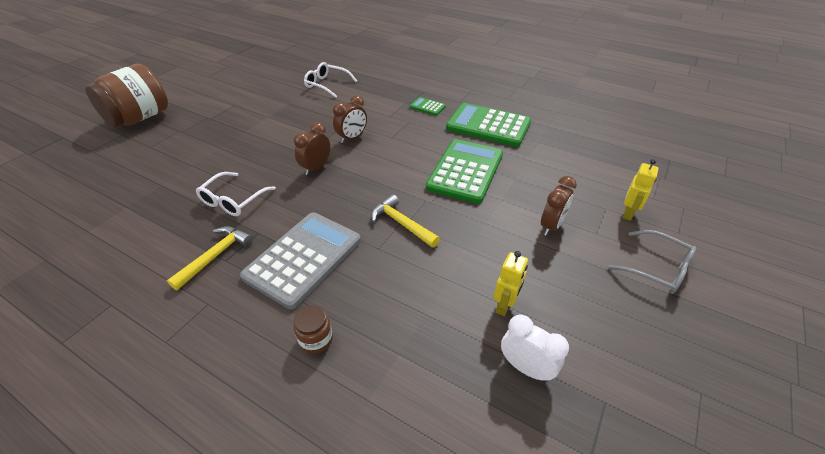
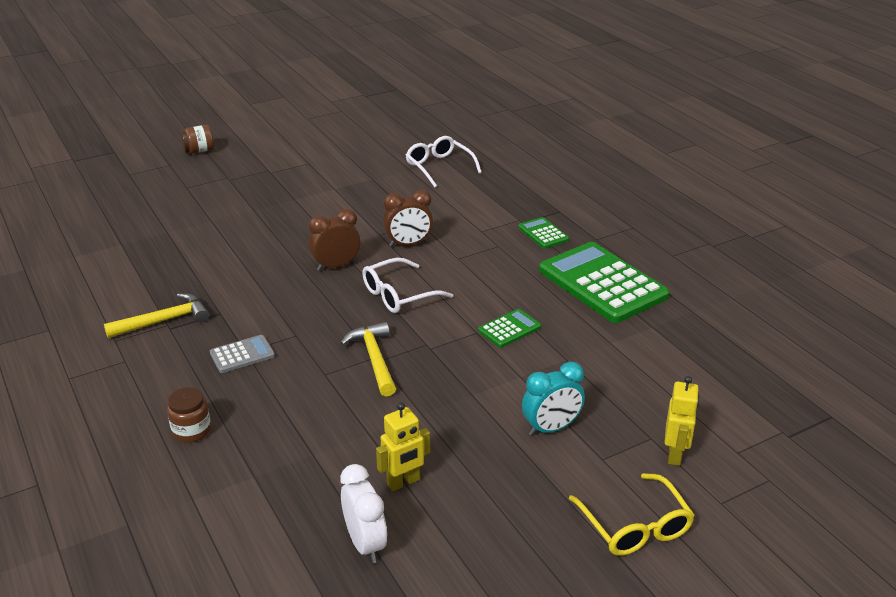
camera: 30 degrees right, 10 degrees down
brown jar [85,64,168,128] -> brown jar [180,125,214,153], size x0.42
white glasses [196,172,276,216] -> white glasses moved to [362,258,453,313]
grey calculator [240,212,361,310] -> grey calculator [210,335,275,373], size x0.45
green calculator [426,139,503,204] -> green calculator [478,309,541,347], size x0.45
brown clock [541,176,577,236] -> turquoise clock [522,362,585,436]
grey glasses [608,230,696,294] -> yellow glasses [569,473,695,556]
yellow robot [623,159,659,220] -> yellow robot turned 45 degrees counterclockwise [665,376,699,466]

